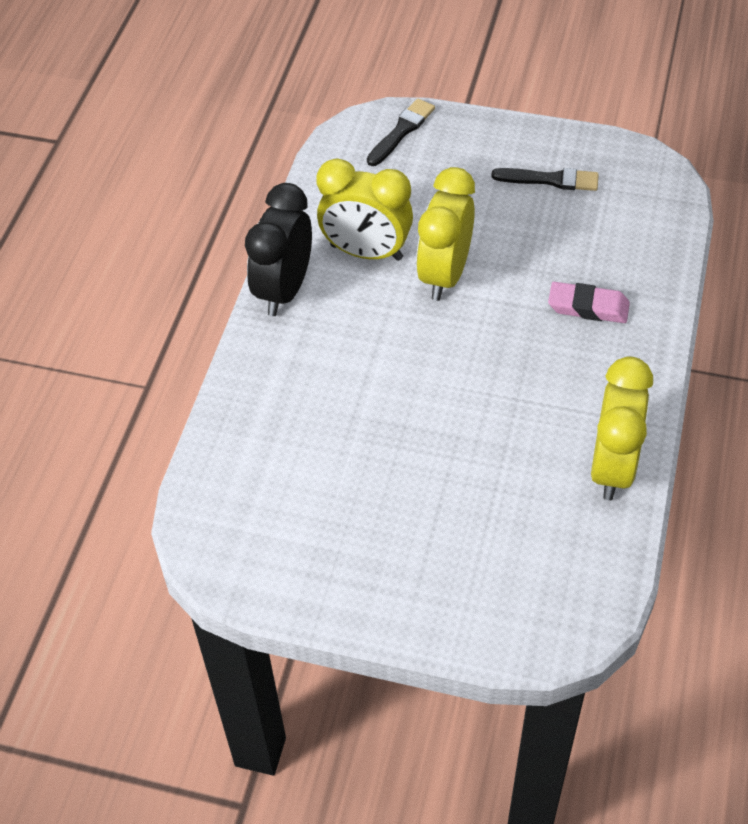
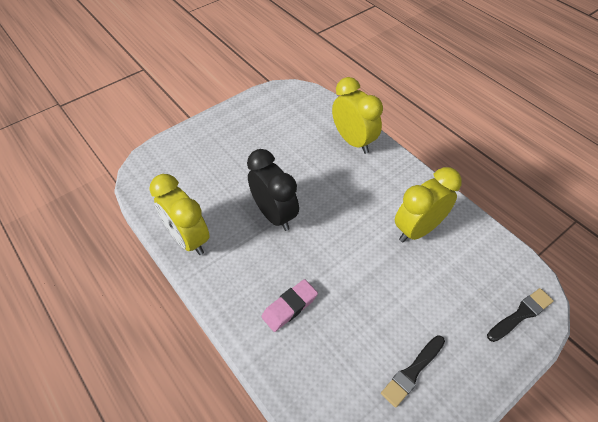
camera: 125 degrees right, 0 degrees up
black clock [245,183,312,316] -> black clock moved to [247,149,299,231]
black brush [367,98,435,166] -> black brush turned 105 degrees counterclockwise [487,288,554,342]
yellow clock [416,167,475,301] -> yellow clock moved to [332,77,383,154]

